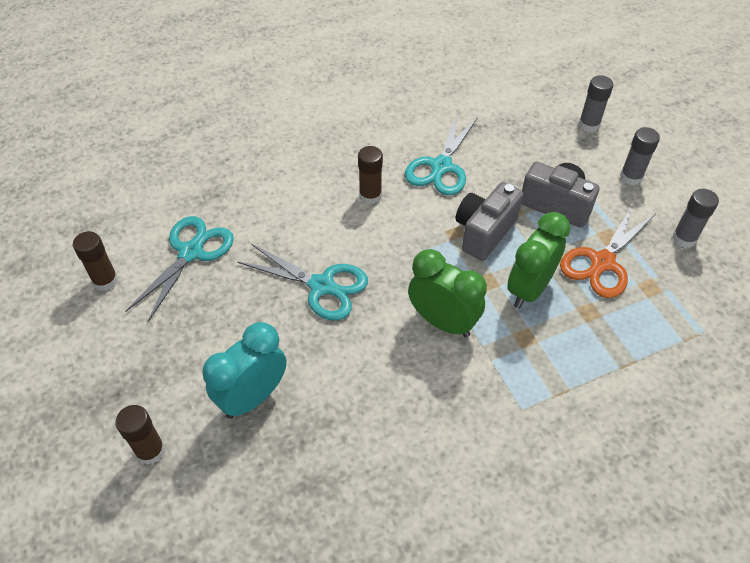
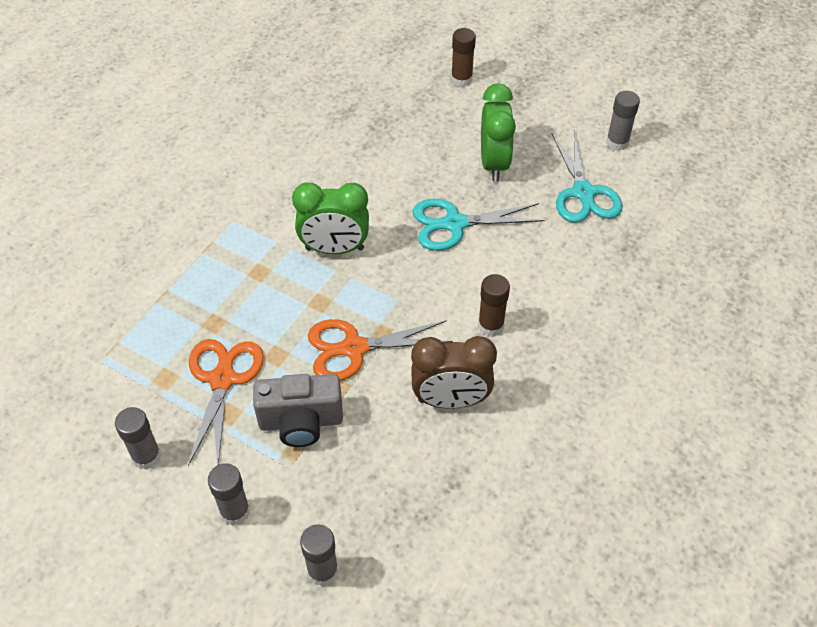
camera: 145 degrees right, 0 degrees up
brown glue stick [73,231,118,291] -> grey glue stick [606,91,640,151]
turquoise clock [202,322,287,419] -> none
turquoise scissors [405,112,478,195] -> brown clock [411,336,497,409]
grey camera [456,182,524,261] -> orange scissors [308,319,453,381]
green clock [507,212,570,309] -> green clock moved to [481,83,516,182]

